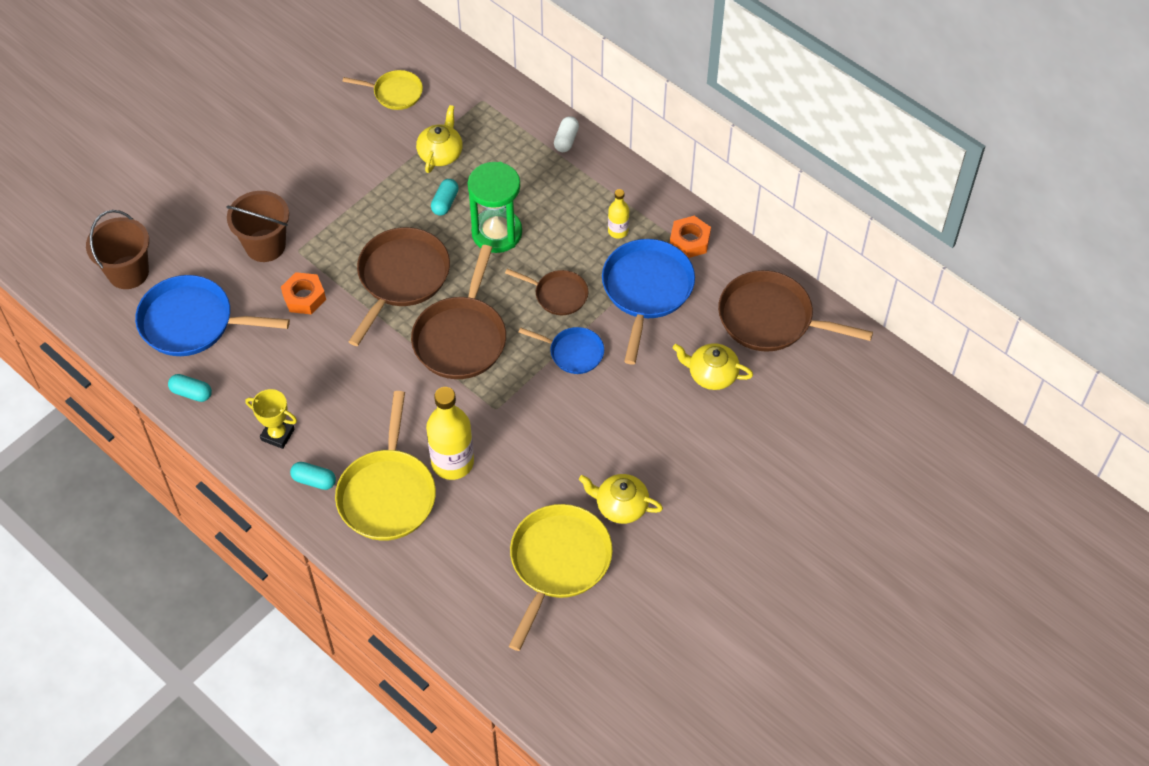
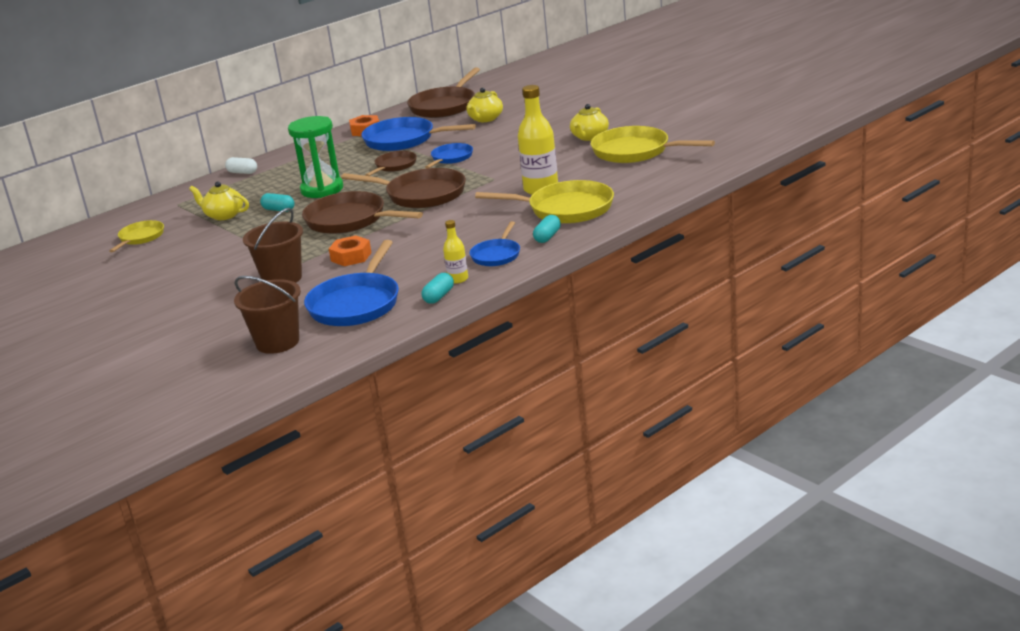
camera: 80 degrees left, 30 degrees down
yellow trophy [245,389,297,449] -> blue pan [470,221,520,266]
yellow bottle [608,189,629,239] -> yellow bottle moved to [443,220,468,284]

